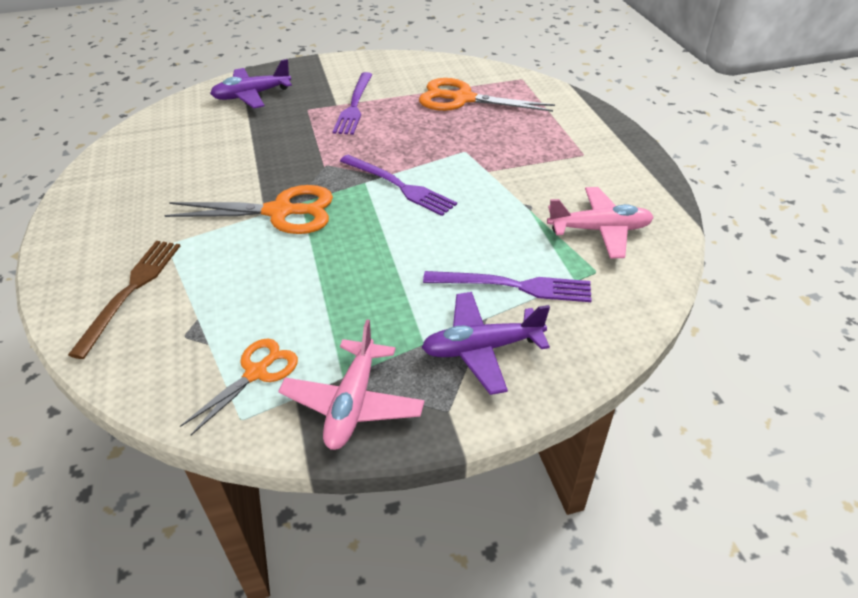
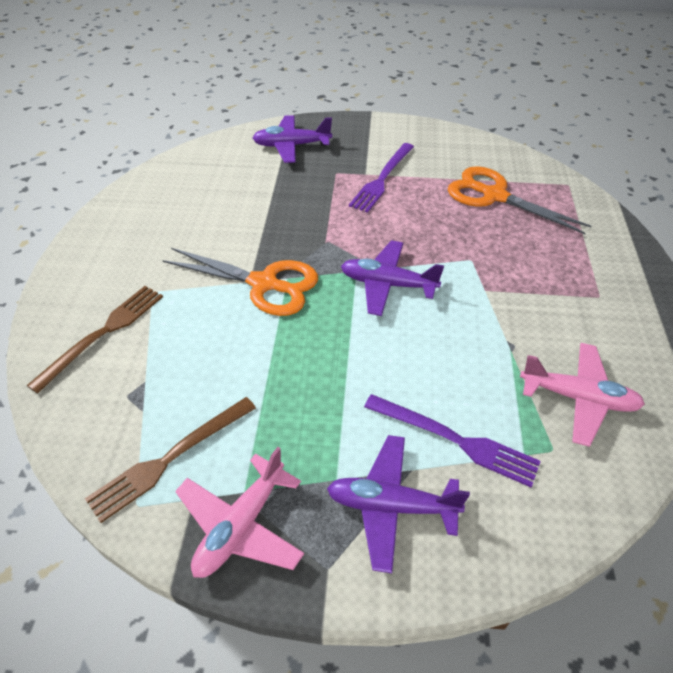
camera: 20 degrees right, 5 degrees up
orange scissors [180,339,298,435] -> brown fork [85,397,256,523]
purple fork [340,155,457,216] -> purple plane [341,240,444,316]

